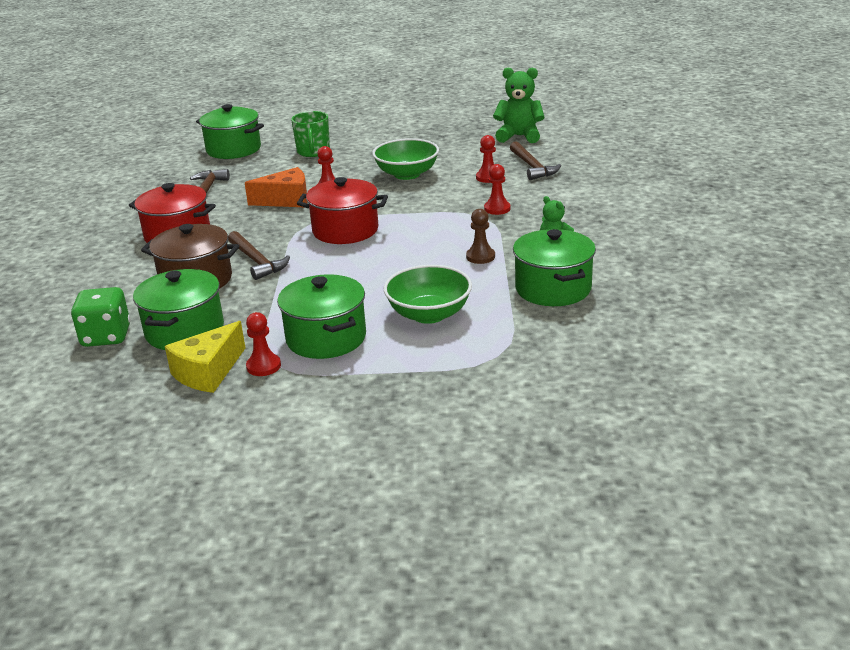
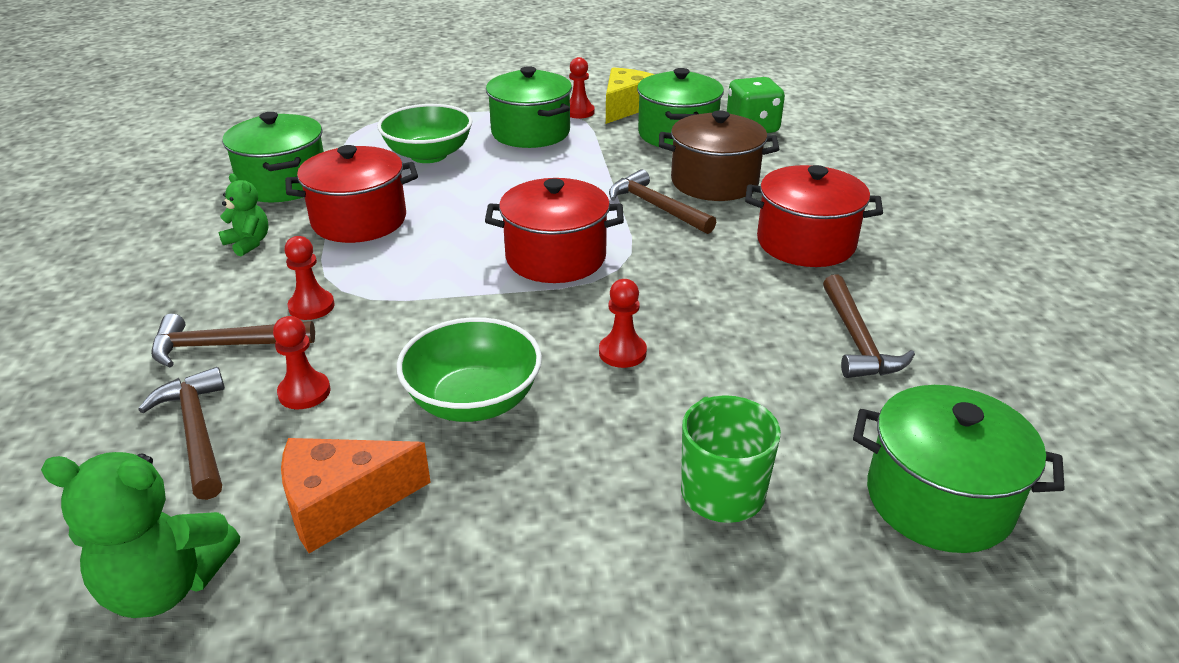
camera: 170 degrees right, 5 degrees up
orange cheese [245,167,307,207] -> orange cheese moved to [281,438,431,553]
brown pawn [466,209,495,264] -> red pot [285,145,418,243]
none -> brown hammer [151,314,315,367]

